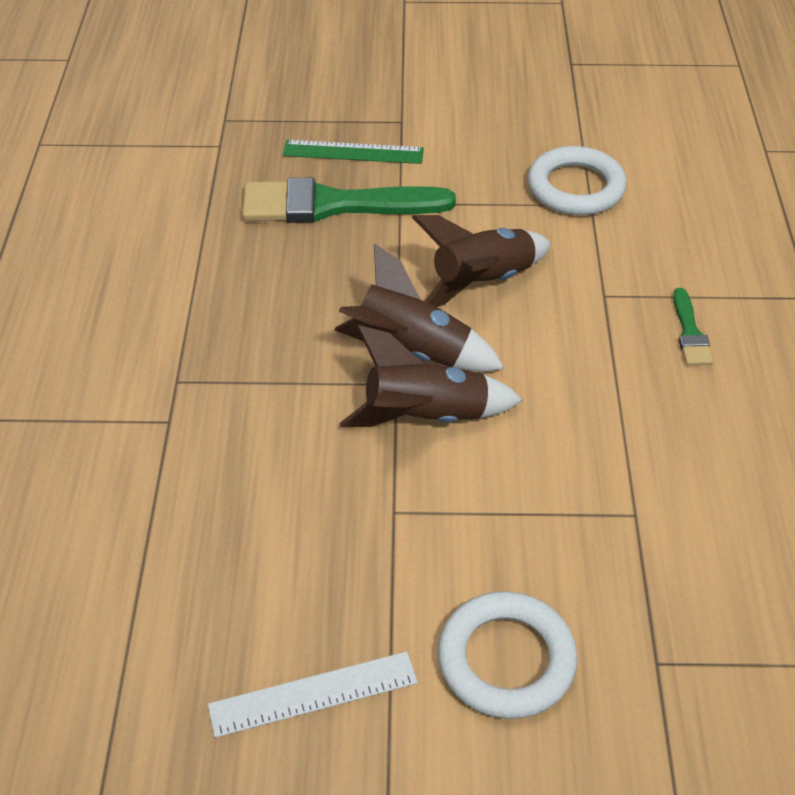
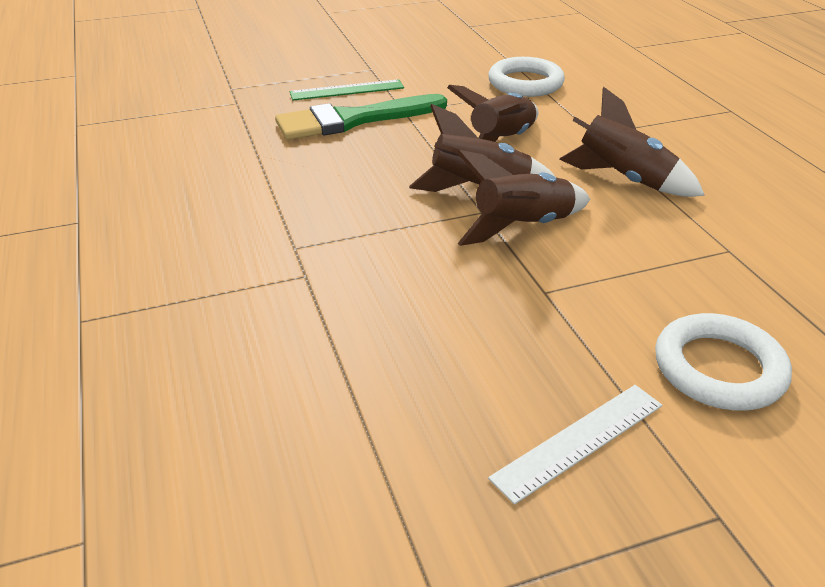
camera: 20 degrees left, 10 degrees down
green brush [673,288,713,365] -> none
none -> brown rocket [559,87,705,197]

